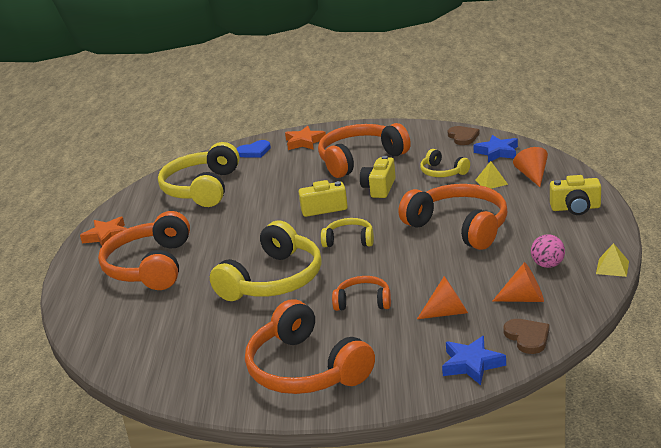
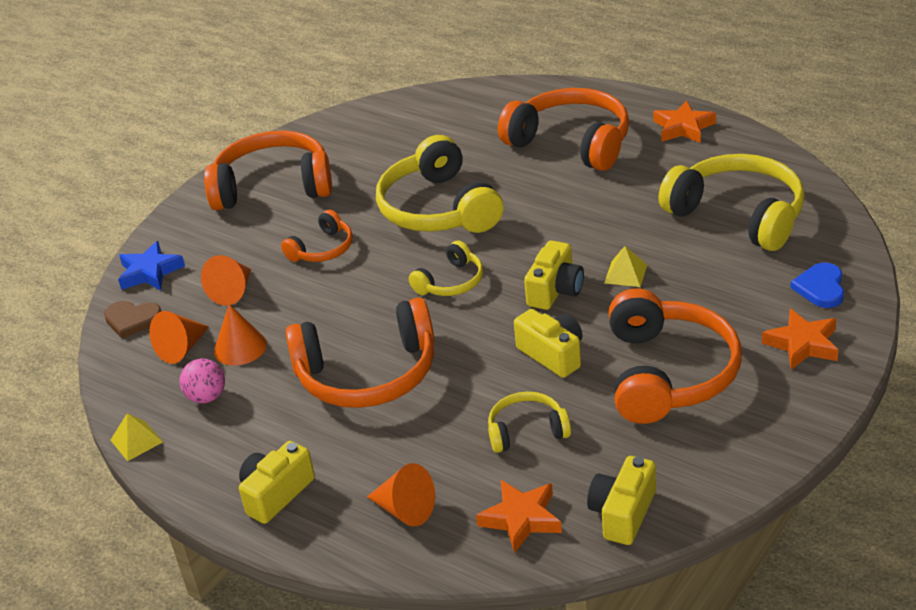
camera: 125 degrees right, 10 degrees up
brown heart [448,126,480,145] -> yellow camera [587,456,656,545]
blue star [473,135,518,162] -> orange star [476,480,562,553]
yellow pyramid [475,161,508,189] -> yellow pyramid moved to [604,246,647,287]
none -> orange cone [214,304,267,366]

